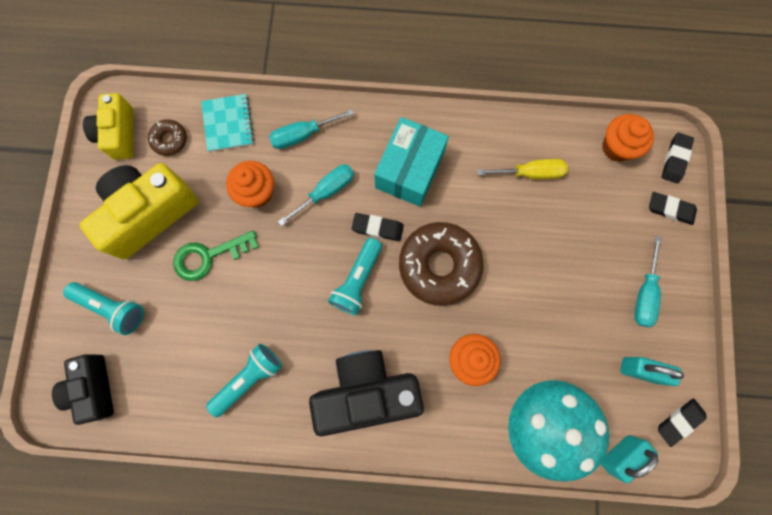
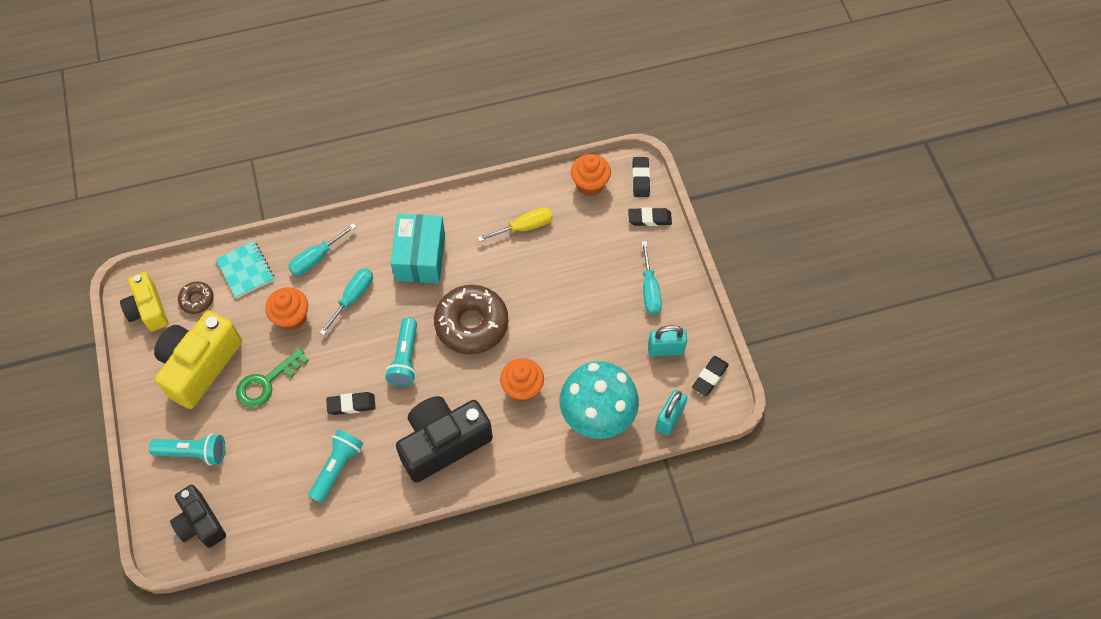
camera: 20 degrees left, 15 degrees down
black eraser [352,213,404,241] -> black eraser moved to [326,392,375,415]

